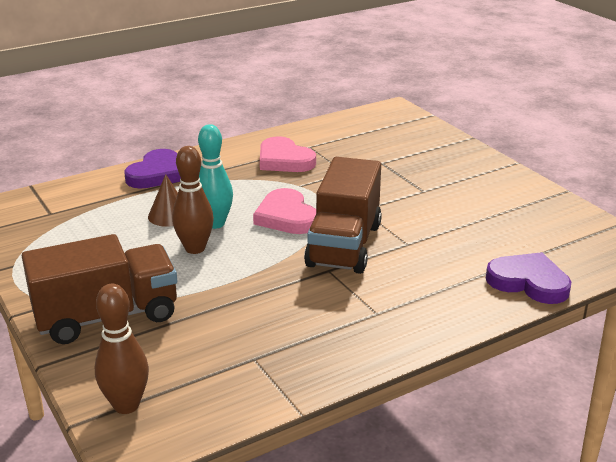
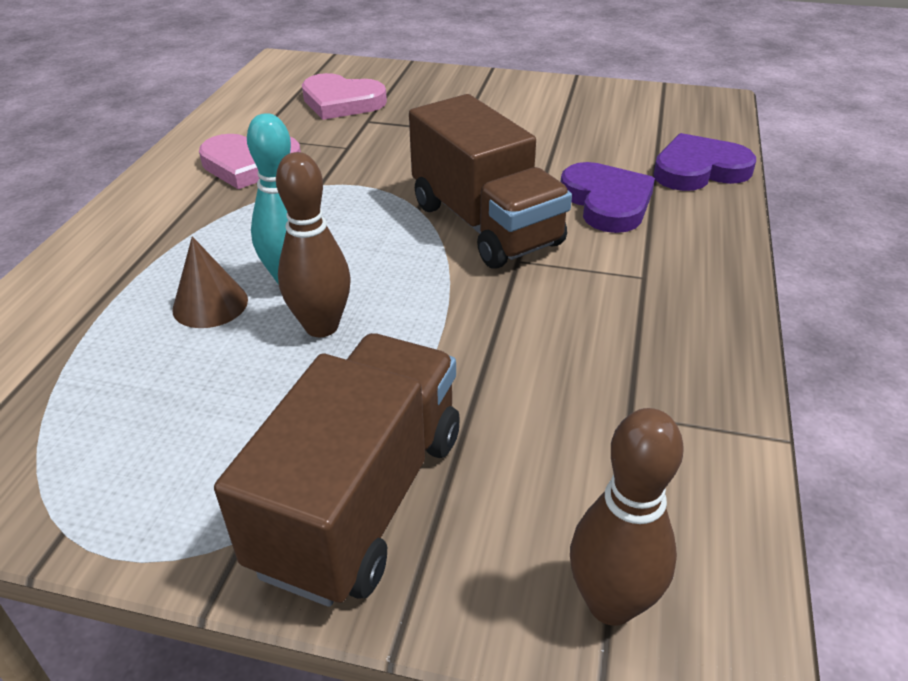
camera: 45 degrees left, 10 degrees up
purple heart [125,149,181,189] -> purple heart moved to [561,162,655,233]
pink heart [253,188,316,234] -> pink heart moved to [302,73,387,120]

